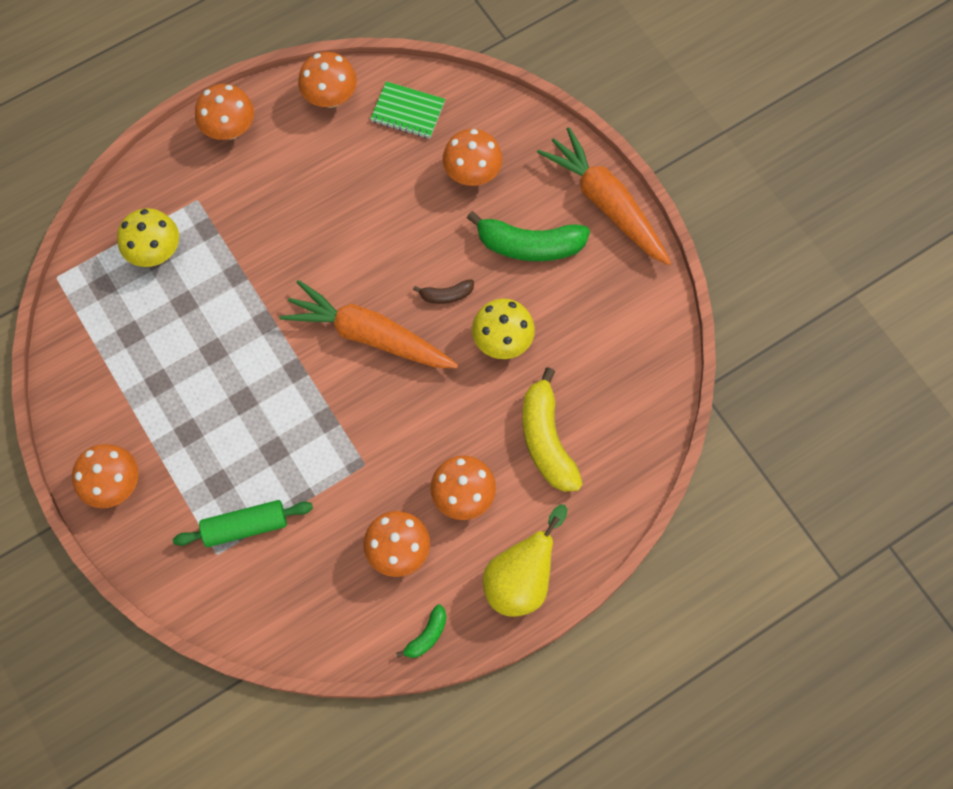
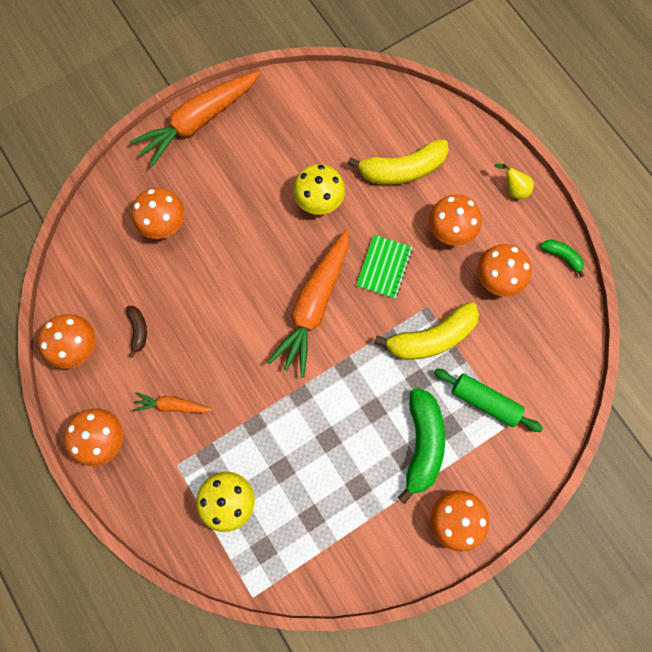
camera: 90 degrees left, 5 degrees up
green rolling pin [173,500,313,547] -> green rolling pin turned 45 degrees counterclockwise [434,369,543,432]
green notebook [370,81,445,139] -> green notebook moved to [356,235,412,299]
brown banana [413,279,474,304] -> brown banana moved to [126,306,147,358]
green banana [467,211,590,261] -> green banana moved to [398,388,445,504]
yellow pear [483,504,568,617] -> yellow pear [494,163,534,199], size x0.50
none -> orange carrot [133,392,213,413]
none -> yellow banana [374,302,479,360]

